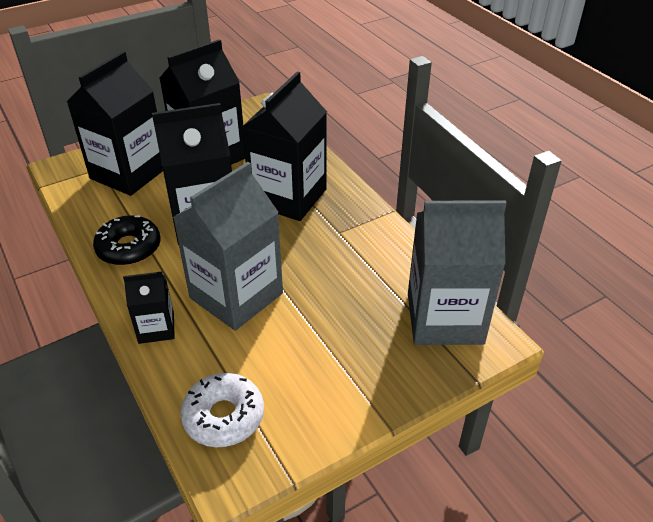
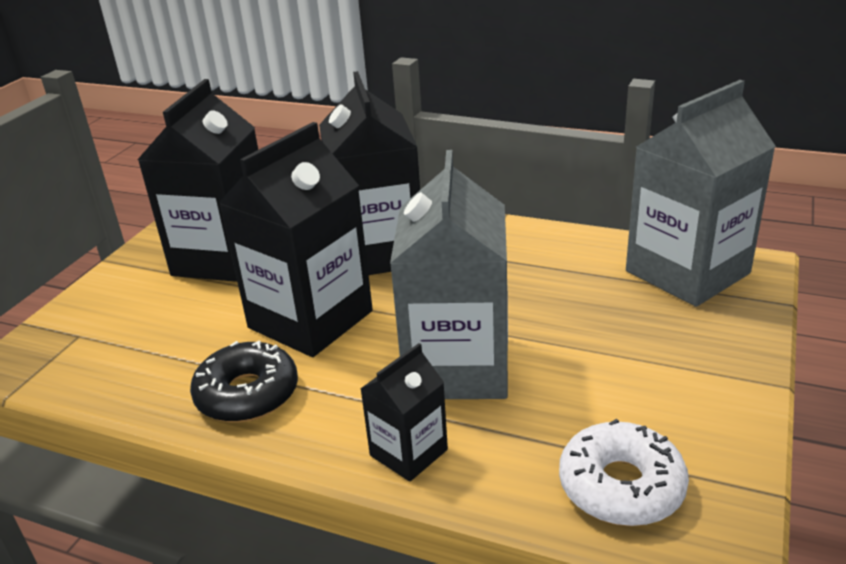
camera: 35 degrees left, 10 degrees down
black carton [67,51,163,196] -> none

